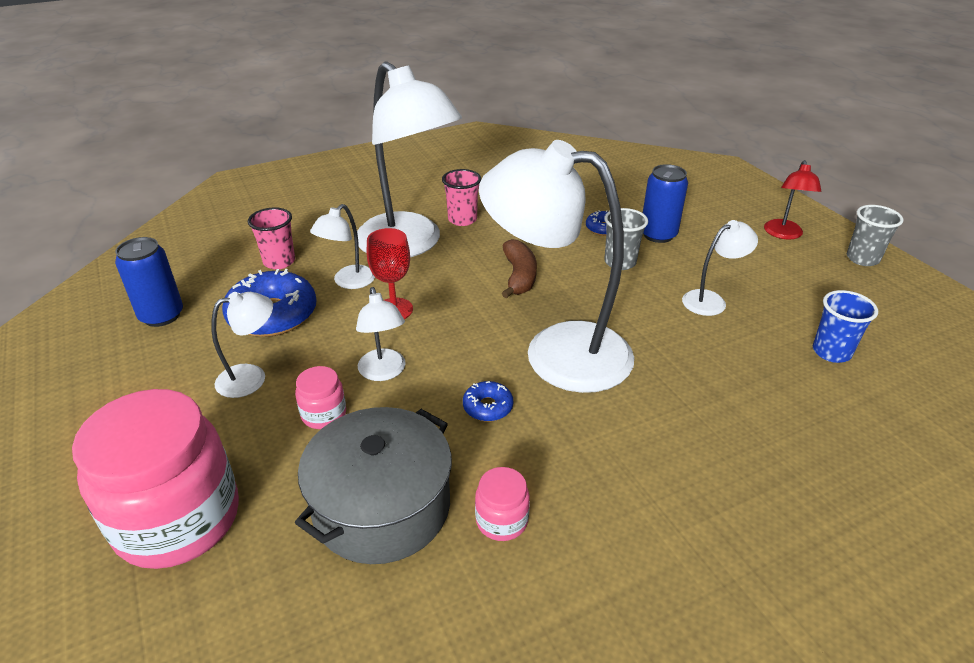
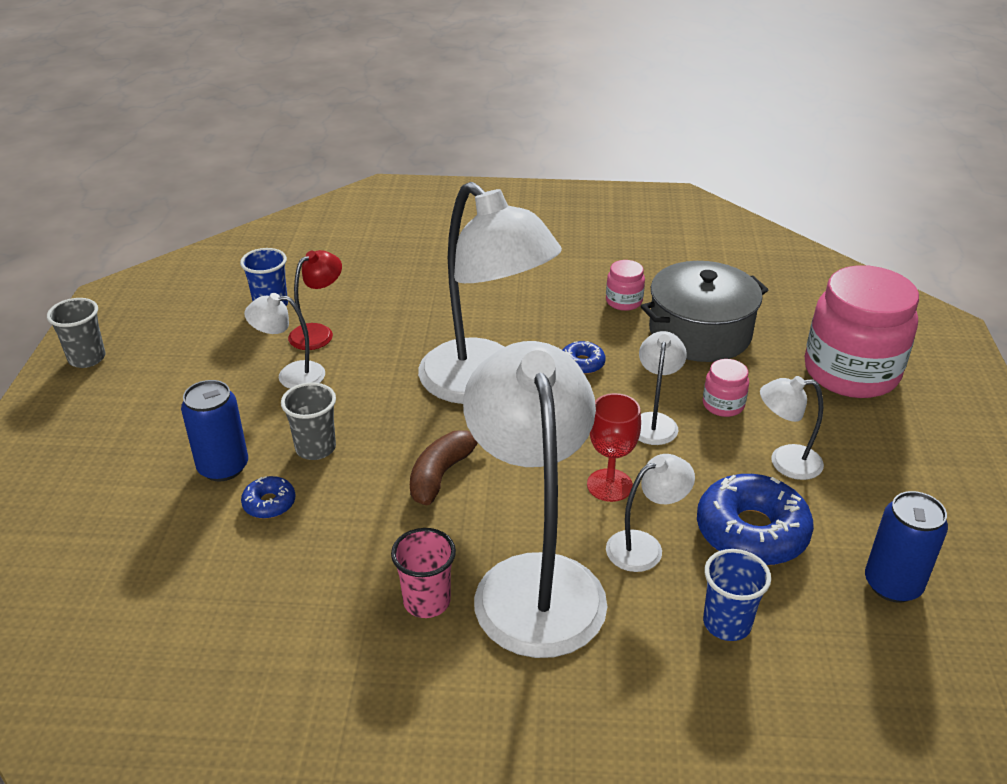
camera: 150 degrees left, 0 degrees up
pink cup [248,207,295,269] -> blue cup [703,549,771,641]
red lamp [764,160,821,240] -> red lamp moved to [288,250,342,350]

